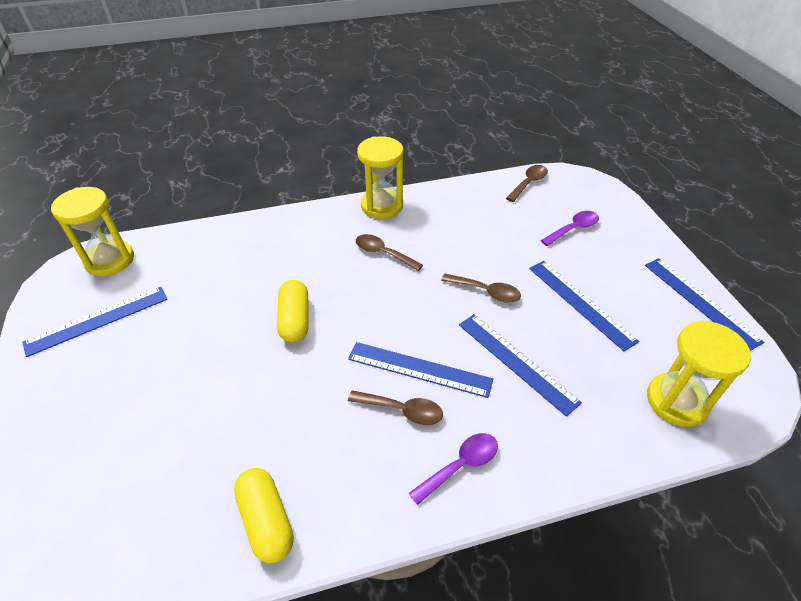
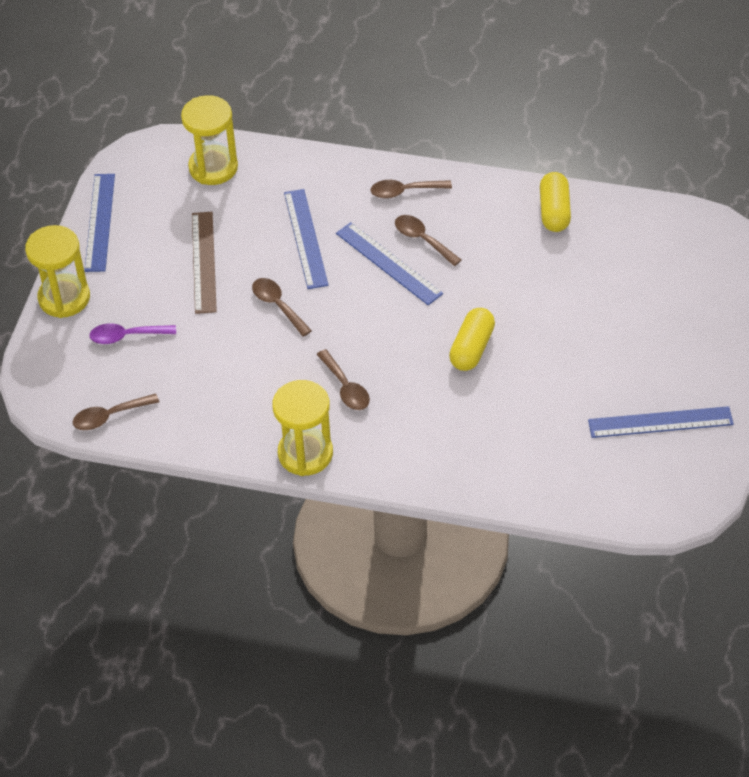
camera: 150 degrees left, 5 degrees up
yellow hourglass [51,187,134,276] -> yellow hourglass moved to [25,225,90,318]
purple spoon [409,433,498,505] -> brown spoon [371,180,452,199]
blue ruler [529,261,639,351] -> brown ruler [192,212,217,314]

